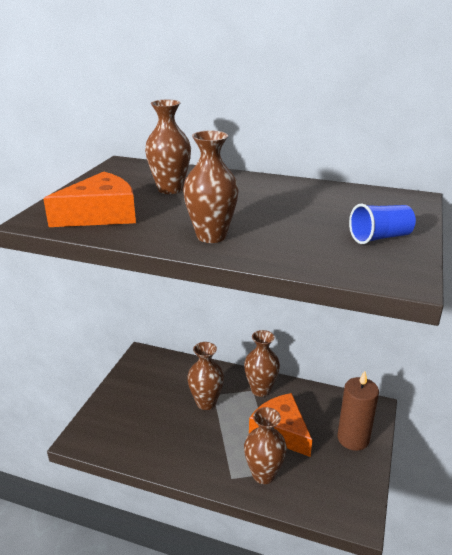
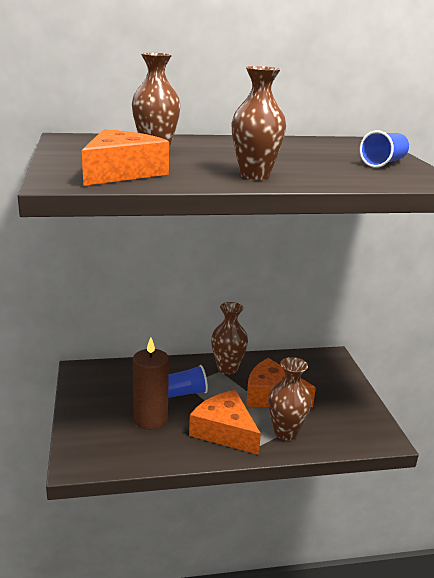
camera: 30 degrees left, 5 degrees down
brown vase [187,342,224,410] -> blue cup [168,365,208,398]
brown candle [337,371,379,451] -> brown candle moved to [133,337,169,430]
none -> orange cheese [189,390,261,455]

